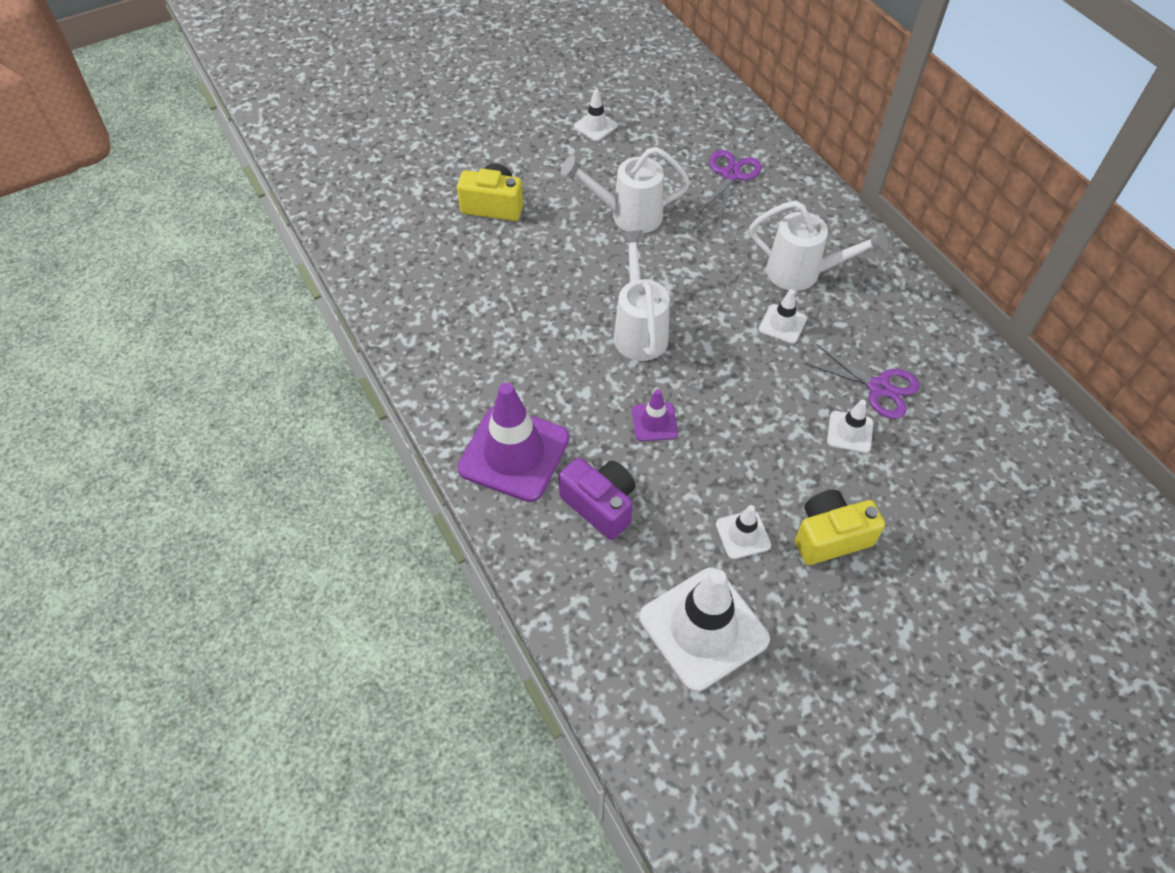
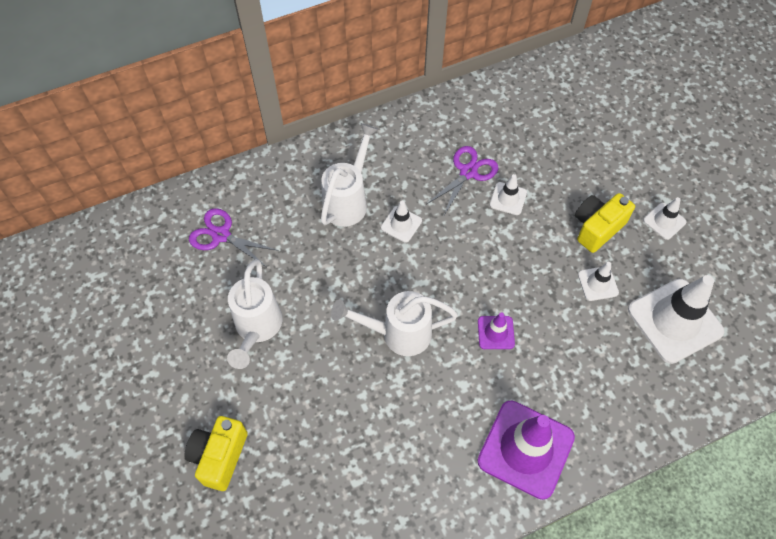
camera: 85 degrees left, 5 degrees up
purple camera [558,458,635,540] -> none
white traffic cone [574,89,618,141] -> white traffic cone moved to [643,197,687,240]
yellow camera [795,490,885,565] -> yellow camera turned 60 degrees clockwise [575,193,635,253]

